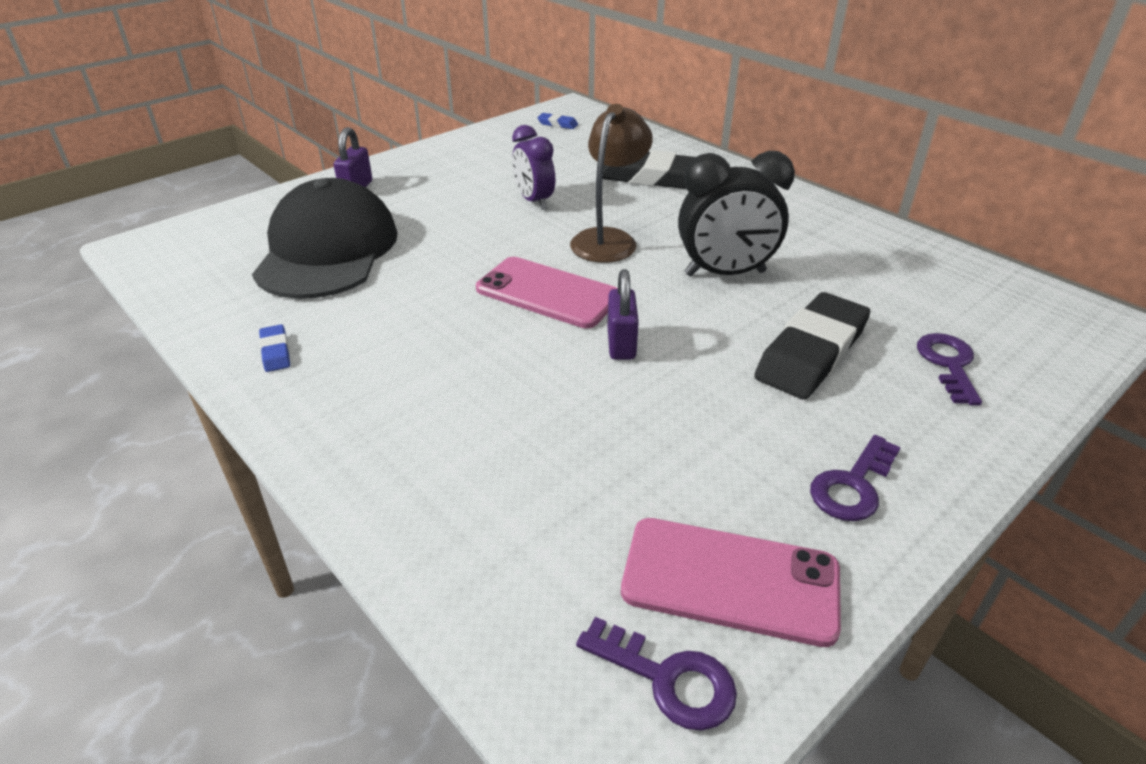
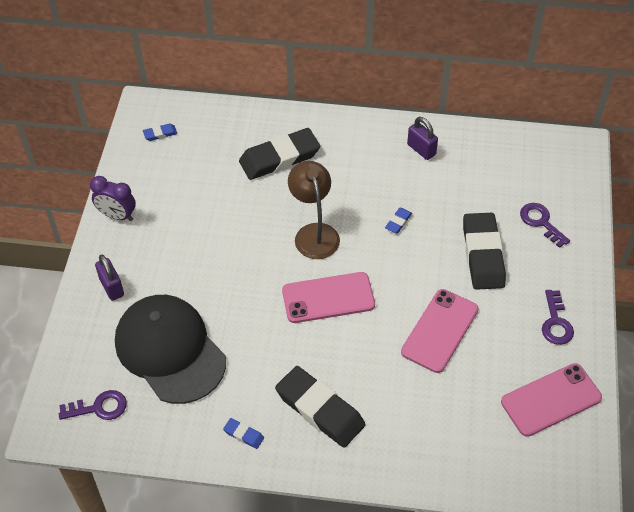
camera: 40 degrees left, 15 degrees up
purple clock [512,125,555,210] -> purple clock moved to [90,176,136,221]
purple key [576,617,737,731] -> purple key moved to [59,390,127,420]
purple padlock [607,269,639,360] -> purple padlock moved to [407,117,438,160]
black clock [678,151,795,277] -> blue eraser [385,207,412,233]
none -> black eraser [275,366,365,448]
none -> pink phone [401,289,478,373]

